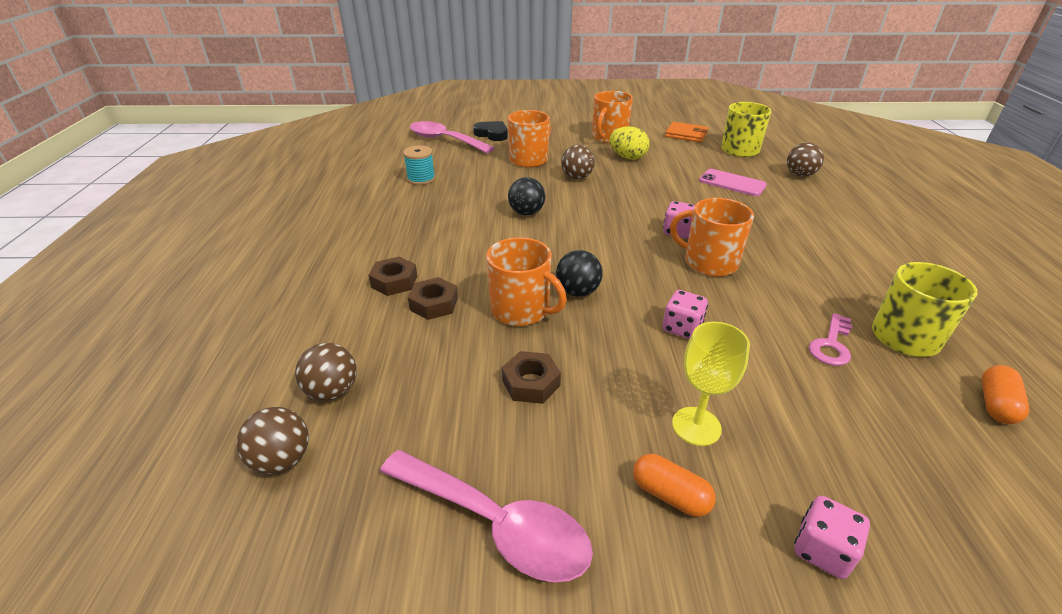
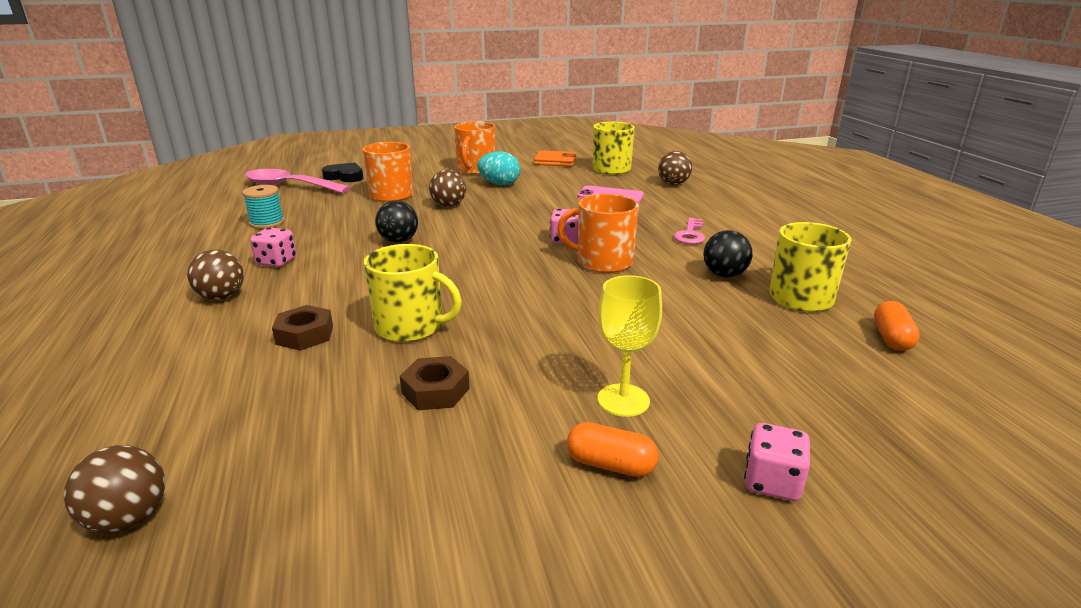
camera: 15 degrees left, 10 degrees down
brown ball [295,343,357,401] -> brown ball moved to [187,249,244,300]
brown nut [368,257,417,296] -> none
pink spoon [380,450,593,582] -> none
orange mug [486,237,567,326] -> yellow mug [364,244,462,342]
black ball [556,250,603,297] -> black ball moved to [703,230,753,278]
yellow egg [610,126,649,160] -> turquoise egg [477,151,521,186]
pink dice [662,290,708,339] -> pink dice moved to [250,227,296,267]
pink key [809,313,852,366] -> pink key moved to [674,218,705,244]

